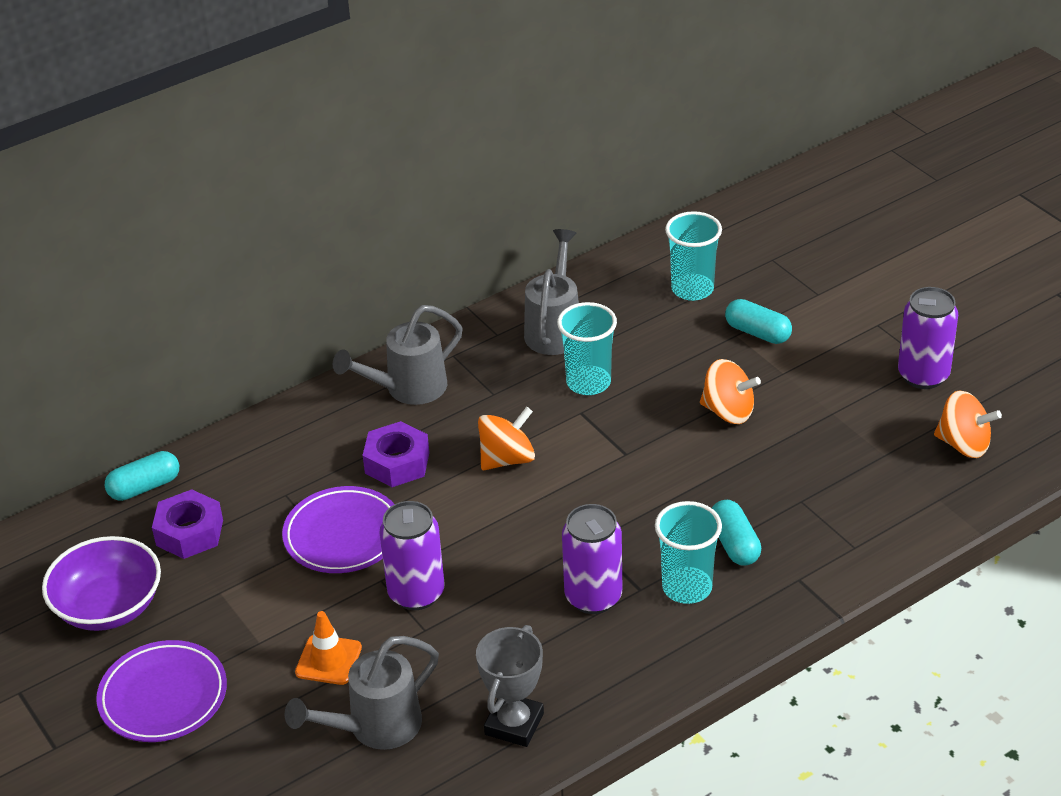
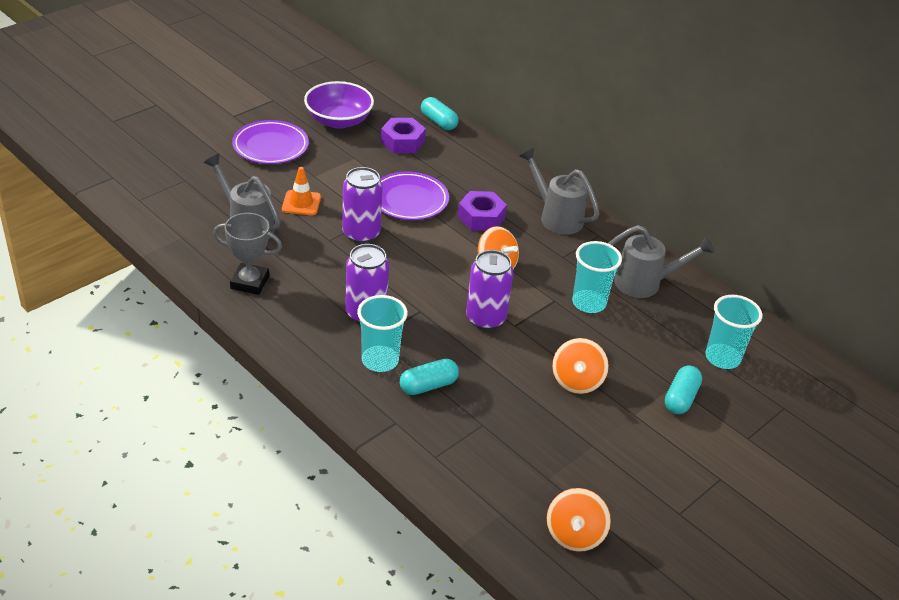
camera: 75 degrees right, 0 degrees up
purple can [898,287,958,389] -> purple can moved to [466,250,513,330]

